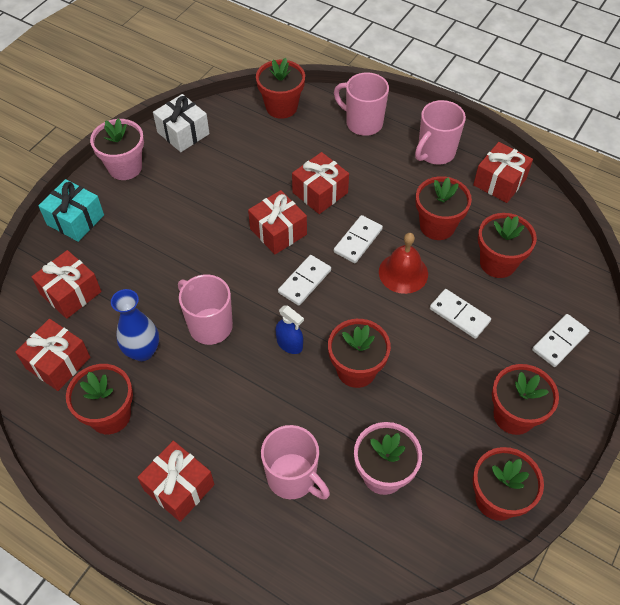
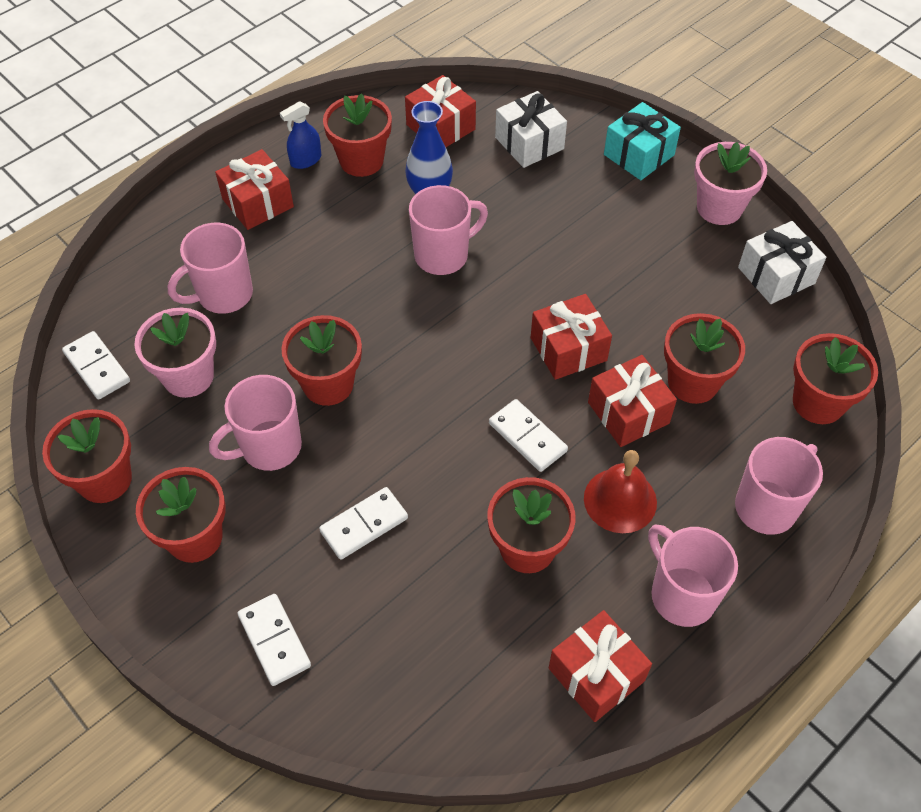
camera: 105 degrees right, 0 degrees up
red gift [31,250,101,319] -> white gift [495,91,567,168]
blue spray bottle [276,306,304,354] -> blue spray bottle moved to [280,101,321,169]
white domino [278,255,331,306] -> white domino moved to [62,331,130,400]
red bell [379,233,428,294] -> red bell moved to [584,450,657,533]
red flower pot [478,213,537,278] -> red flower pot moved to [664,313,745,404]
none -> pink mug [209,375,302,471]

